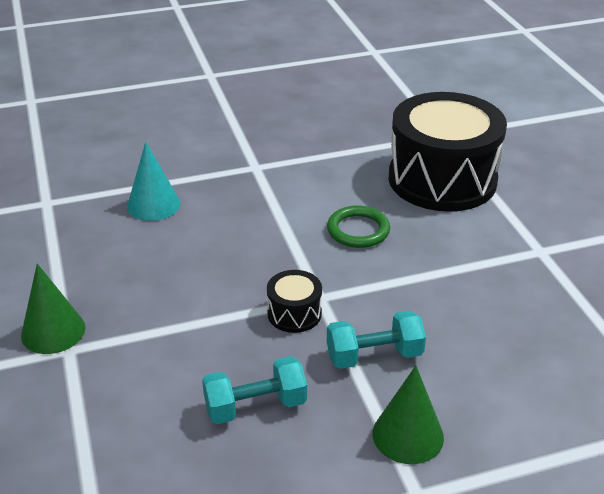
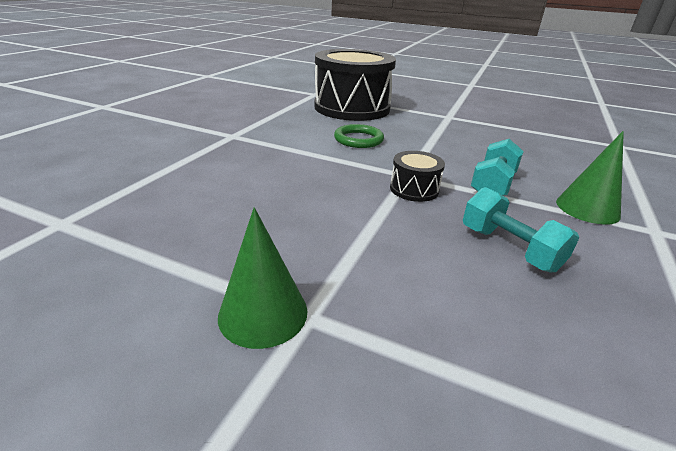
camera: 50 degrees left, 5 degrees down
turquoise cone [127,142,180,221] -> none
turquoise dumbbell [202,356,307,424] -> turquoise dumbbell turned 60 degrees counterclockwise [463,187,579,273]

